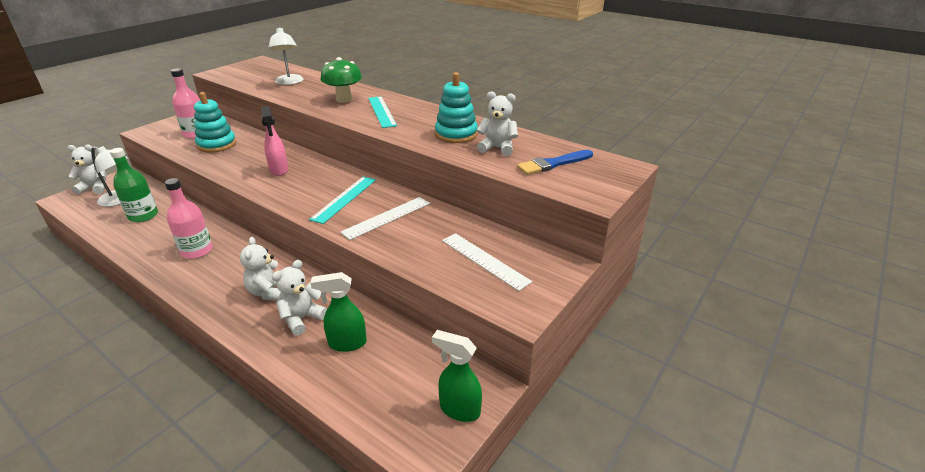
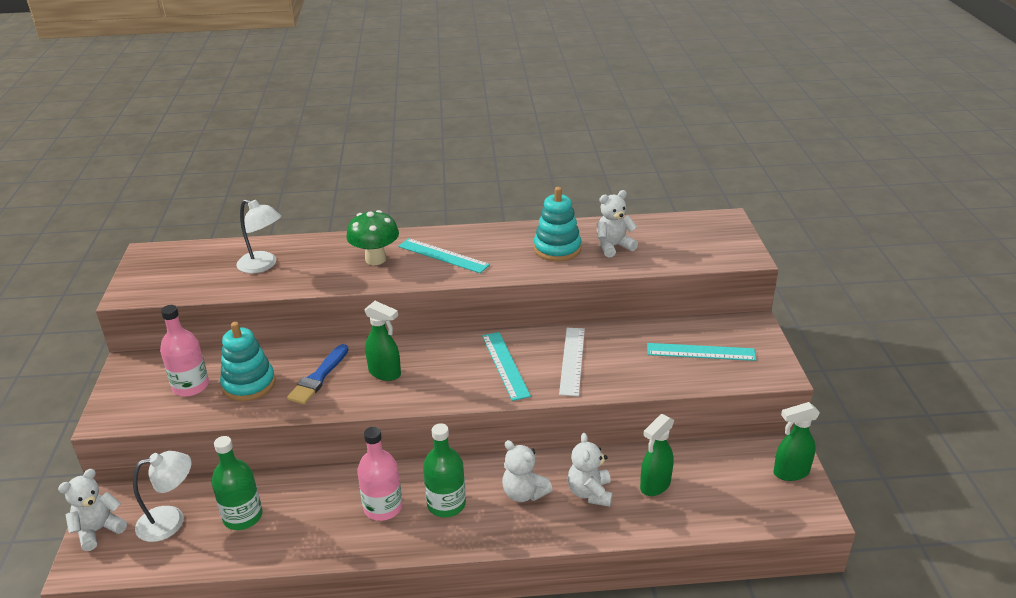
camera: 40 degrees left, 0 degrees up
pink spray bottle [261,106,288,176] -> green spray bottle [364,301,401,381]
white ruler [442,233,532,291] -> turquoise ruler [647,343,756,361]
blue brush [517,150,593,175] -> blue brush moved to [287,344,348,404]
none -> green bottle [423,423,466,517]

